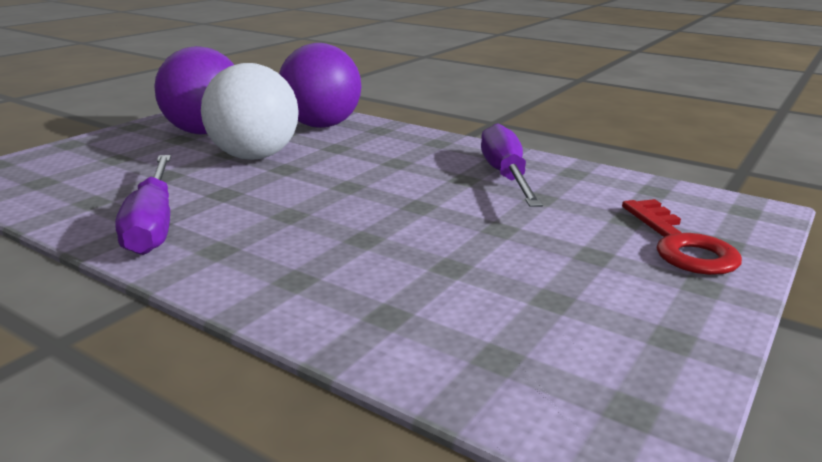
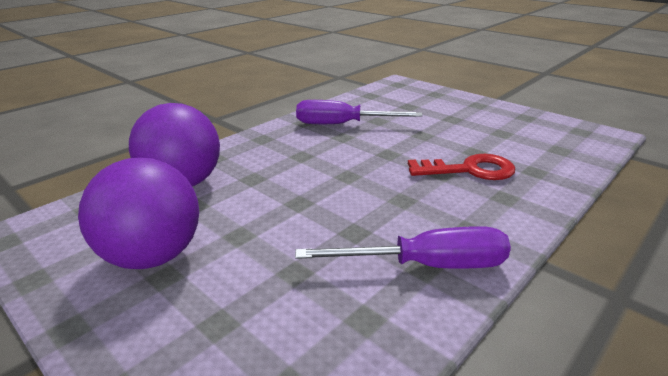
camera: 80 degrees left, 5 degrees up
white ball [201,63,299,160] -> none
red key [622,199,742,275] -> red key moved to [408,154,515,180]

